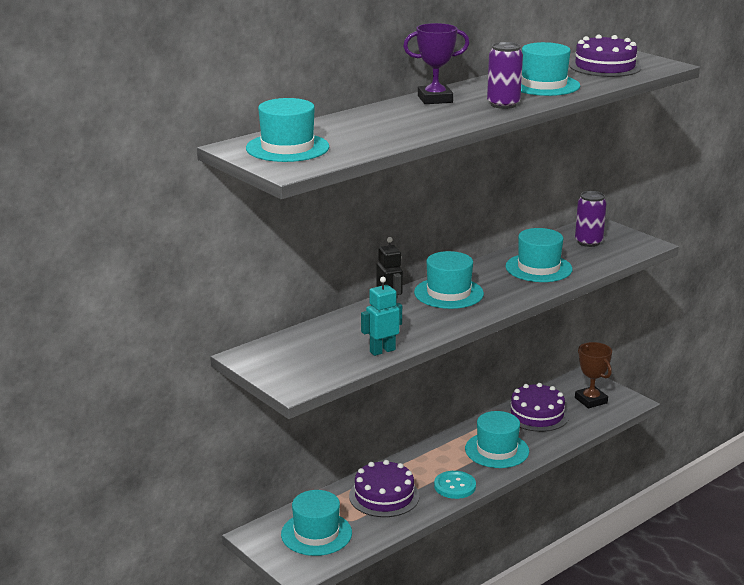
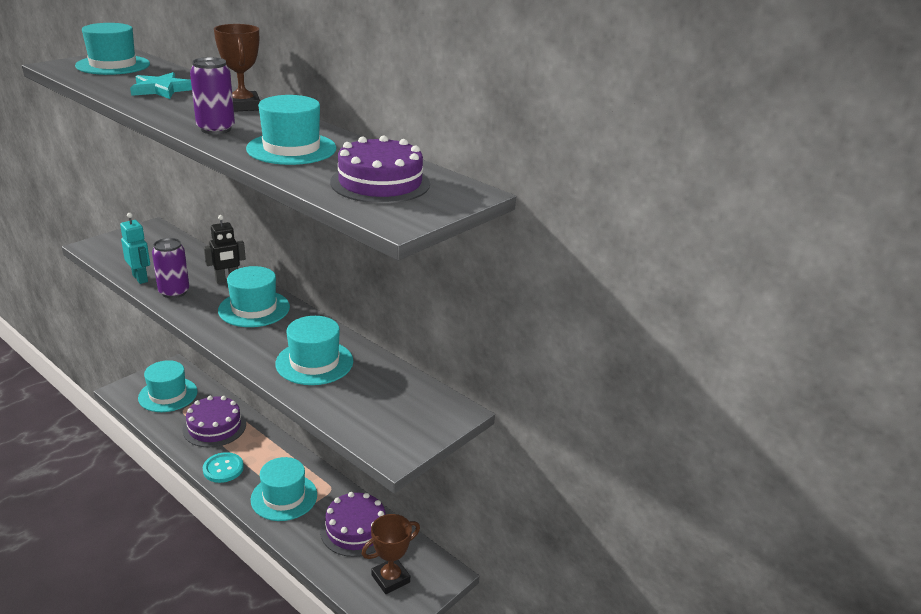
camera: 80 degrees right, 5 degrees up
purple trophy [403,23,469,104] -> brown trophy [214,24,260,112]
purple can [575,191,607,247] -> purple can moved to [152,238,189,298]
none -> turquoise star [130,72,192,99]

